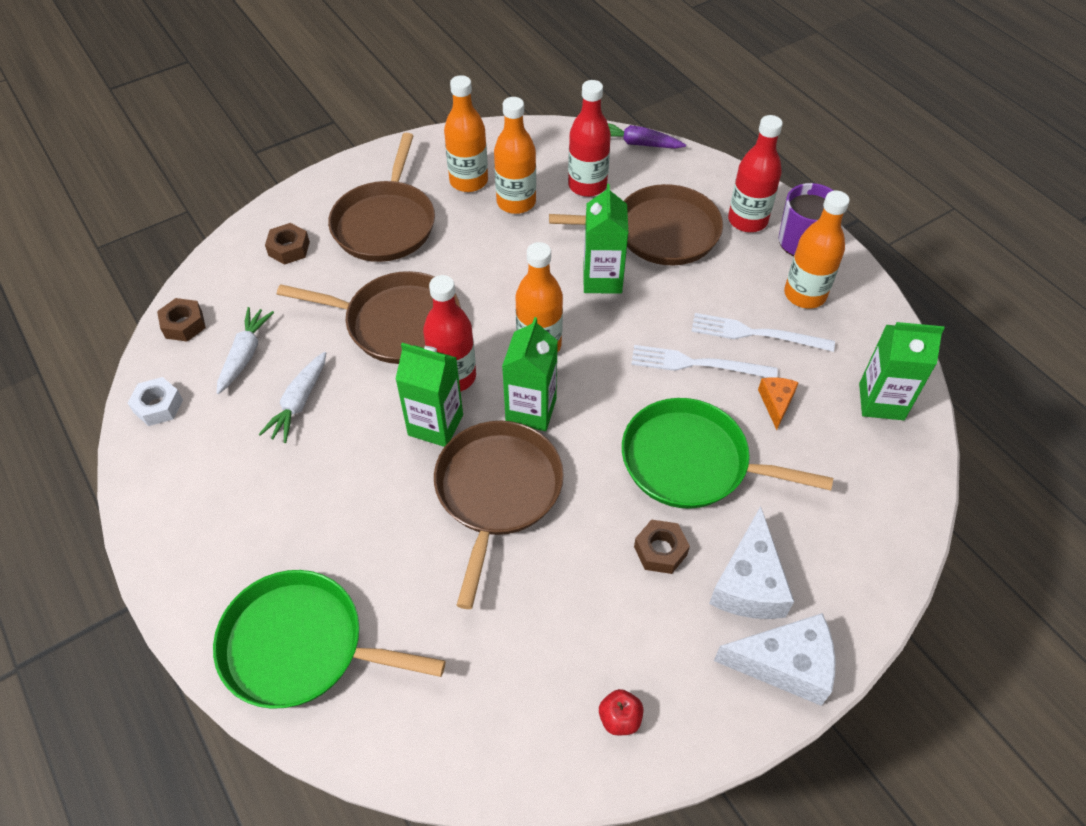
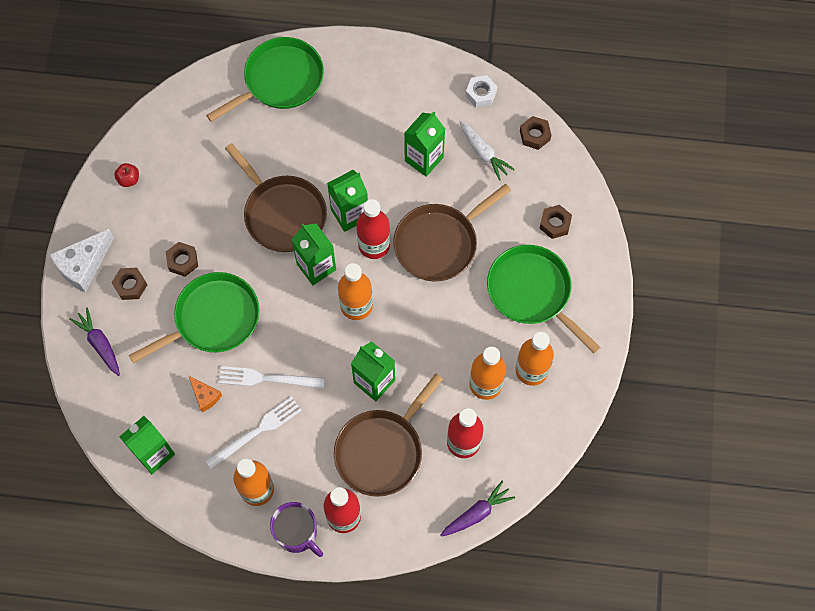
camera: 130 degrees right, 15 degrees up
white carrot [258,352,326,443] -> green carton [405,112,445,177]
brown pan [328,133,435,262] -> green pan [487,245,600,353]
white fork [631,345,778,378] -> white fork turned 135 degrees counterclockwise [219,366,325,388]
white cheese [709,506,794,619] -> brown nut [111,268,147,300]
none -> purple carrot [70,308,120,376]

